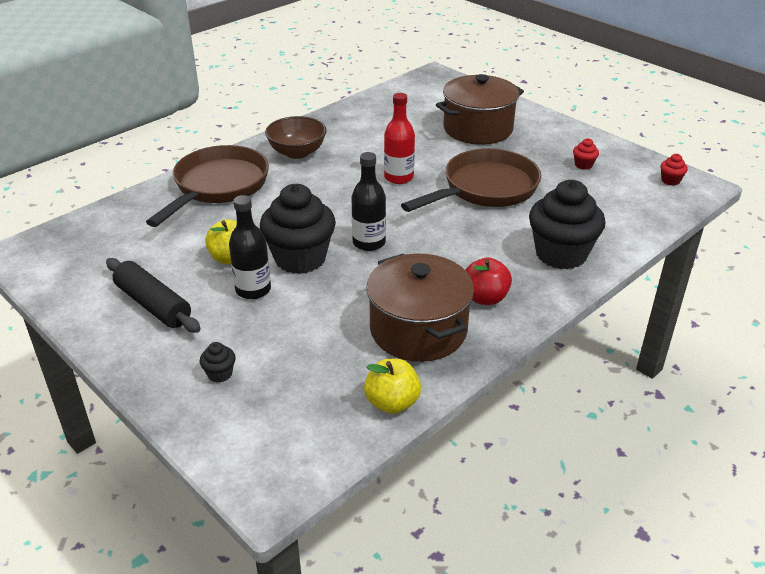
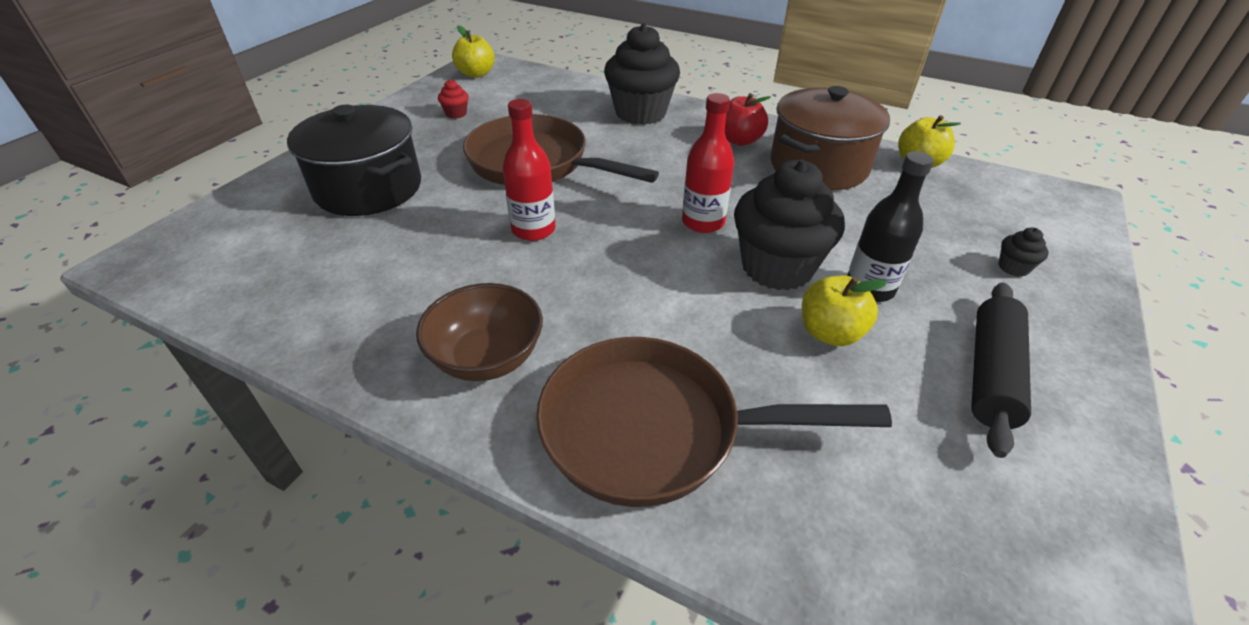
camera: 110 degrees left, 5 degrees up
black bottle [351,152,386,251] -> red bottle [682,93,734,233]
brown pot [436,74,524,145] -> black pot [287,105,421,216]
red cupcake [660,154,688,186] -> yellow apple [452,25,495,78]

